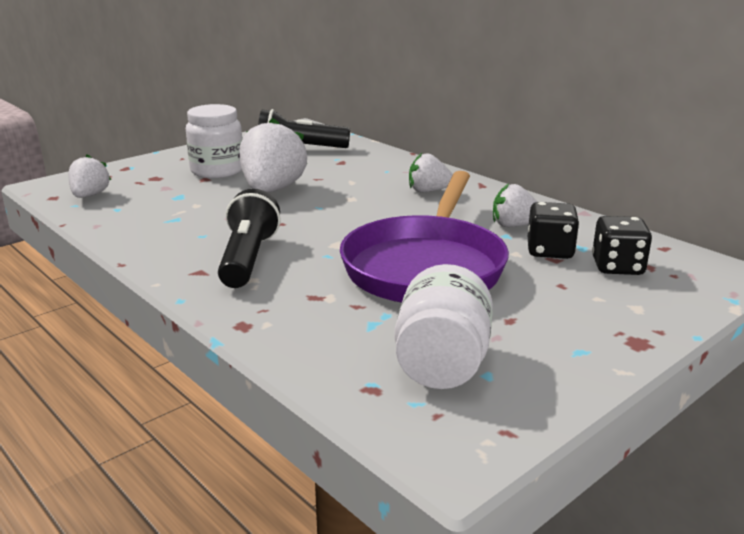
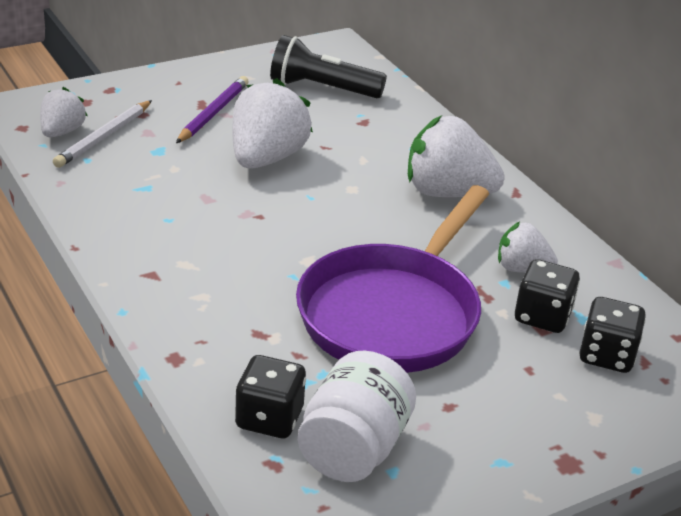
camera: 10 degrees right, 10 degrees up
white jar [186,104,243,178] -> purple pencil [176,76,249,143]
black flashlight [218,189,281,288] -> none
white strawberry [409,153,453,192] -> white strawberry [408,116,505,197], size x1.75
none -> white pencil [53,100,152,168]
none -> black dice [235,355,306,438]

